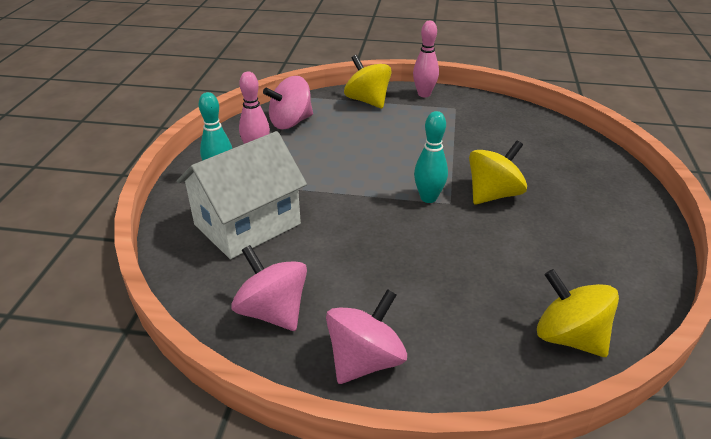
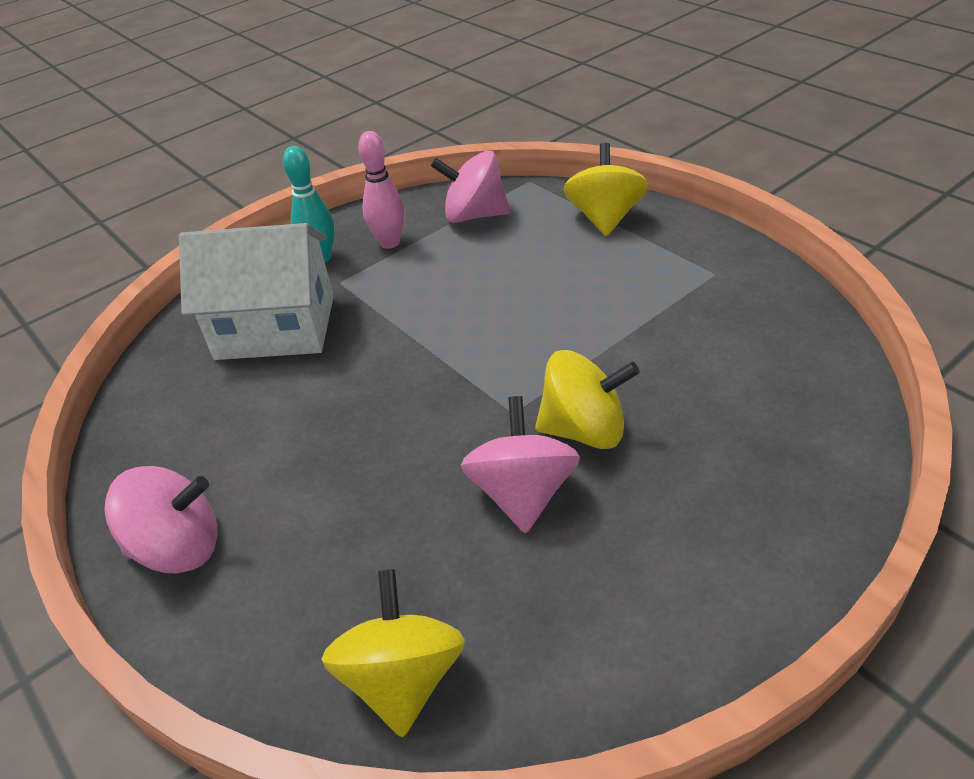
camera: 45 degrees right, 5 degrees up
pink spinning top [231,245,307,331] -> pink spinning top moved to [461,396,580,534]
pink bowling pin [413,21,439,97] -> none
turquoise bowling pin [414,111,448,203] -> none

